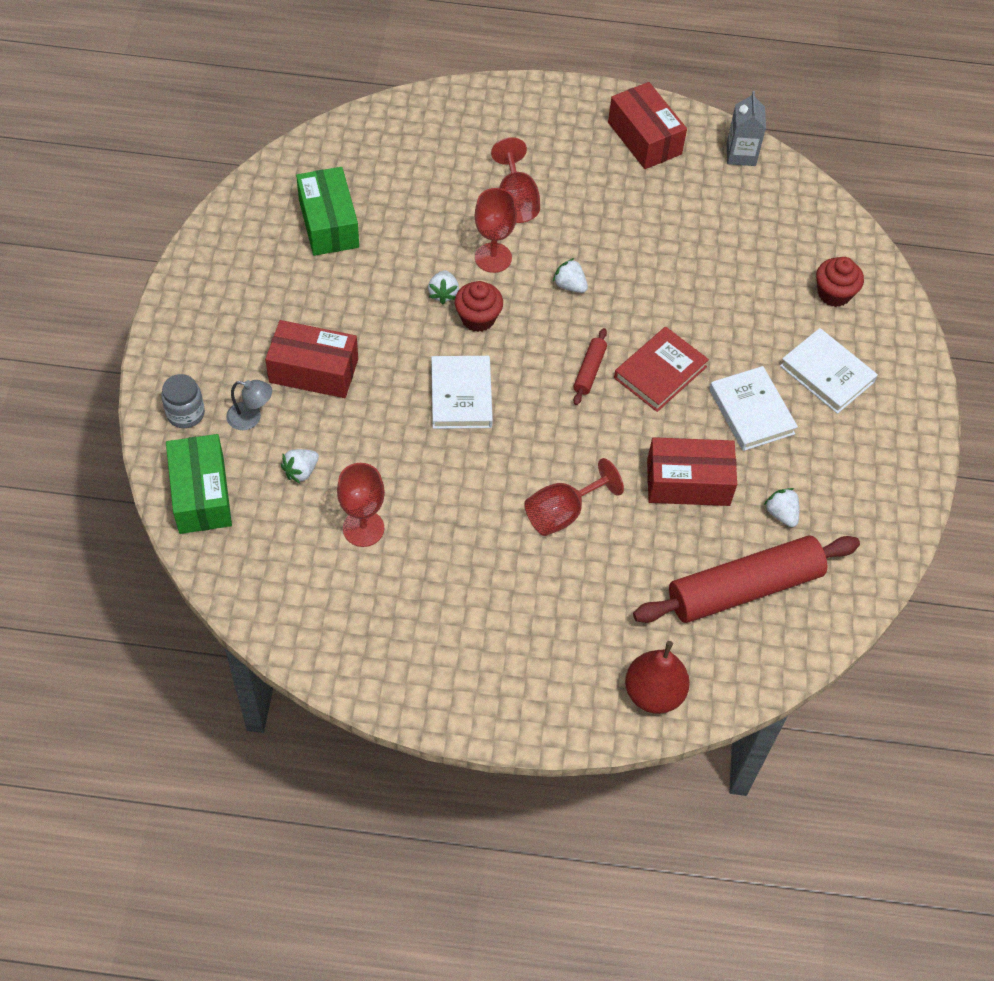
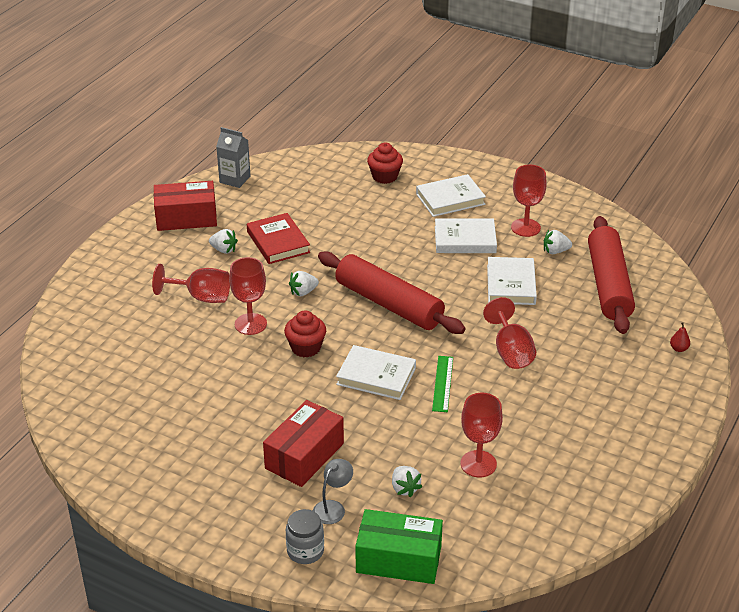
camera: 65 degrees left, 20 degrees down
green box [296,167,359,256] -> none
white strawberry [428,270,459,304] -> white strawberry moved to [209,229,238,254]
red rolling pin [573,328,607,405] -> red rolling pin [318,252,466,334], size x2.34
red book [614,327,709,412] -> red book moved to [247,213,310,264]
red pear [625,641,690,714] -> red pear [670,322,690,352], size x0.41
red box [647,437,737,506] -> white book [487,257,537,305]
none -> green ruler [432,356,453,412]
none -> red goblet [511,164,547,237]

